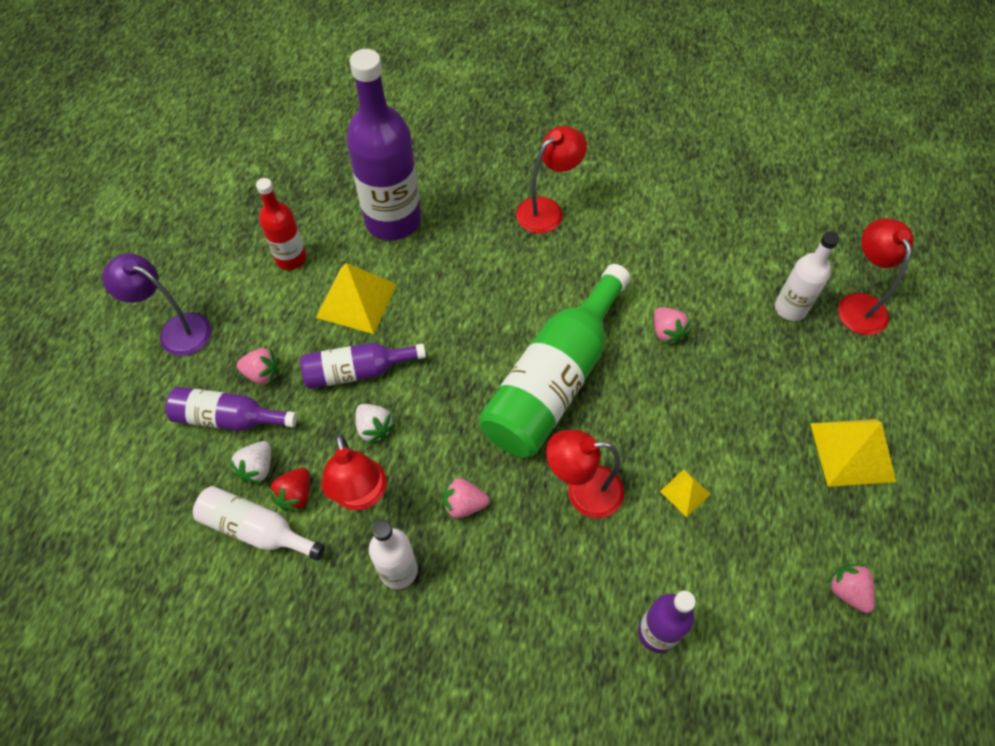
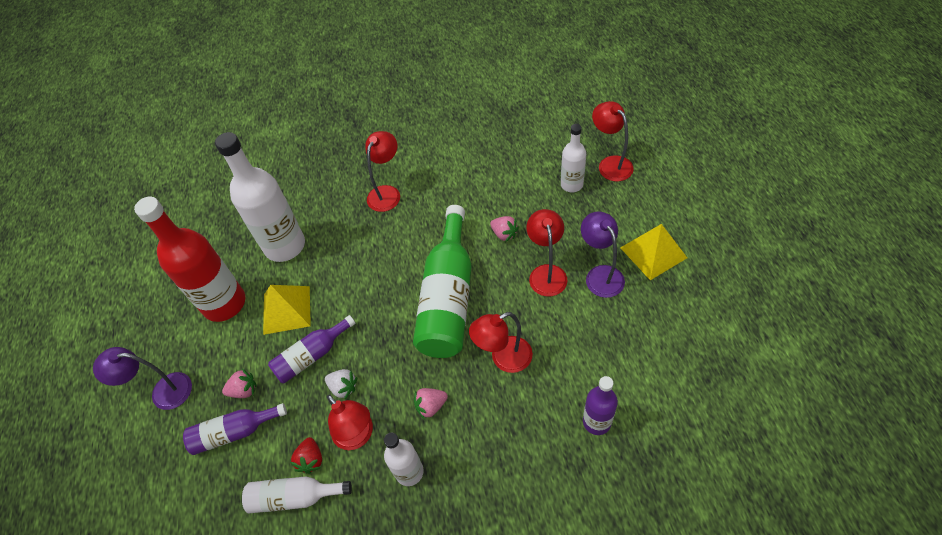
camera: 20 degrees left, 5 degrees down
white strawberry [229,441,271,484] -> none
red bottle [256,178,307,270] -> red bottle [134,197,245,322], size x1.85
purple bottle [346,49,421,241] -> white bottle [215,132,305,262]
yellow pyramid [660,469,710,517] -> none
pink strawberry [827,563,875,613] -> none
none -> red lamp [526,209,567,296]
none -> purple lamp [581,212,625,298]

